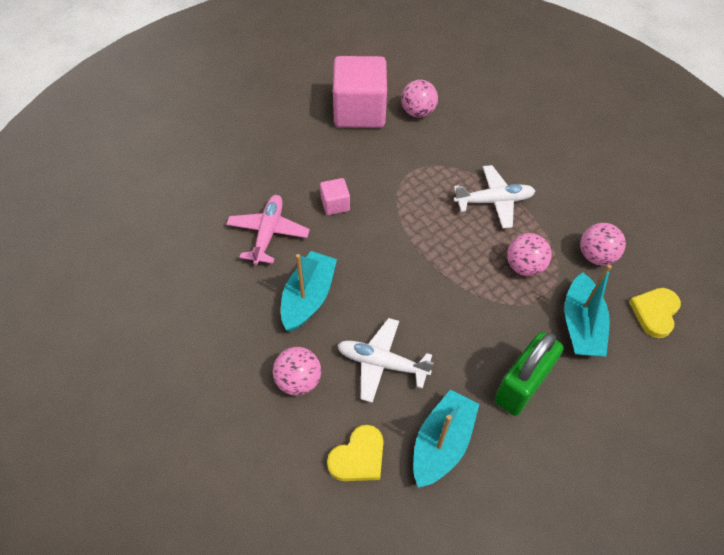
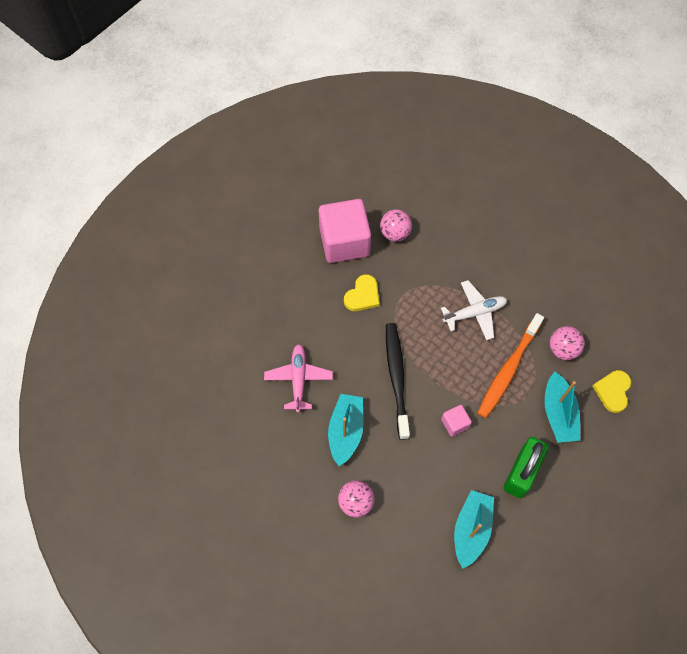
camera: 10 degrees left, 10 degrees up
pink cube [320,178,350,215] -> pink cube moved to [441,405,472,437]
yellow heart [327,425,384,481] -> yellow heart moved to [344,274,380,311]
white plane [337,318,433,403] -> none
pink ball [507,233,552,276] -> orange toothbrush [478,313,544,418]
none -> black toothbrush [386,323,410,440]

